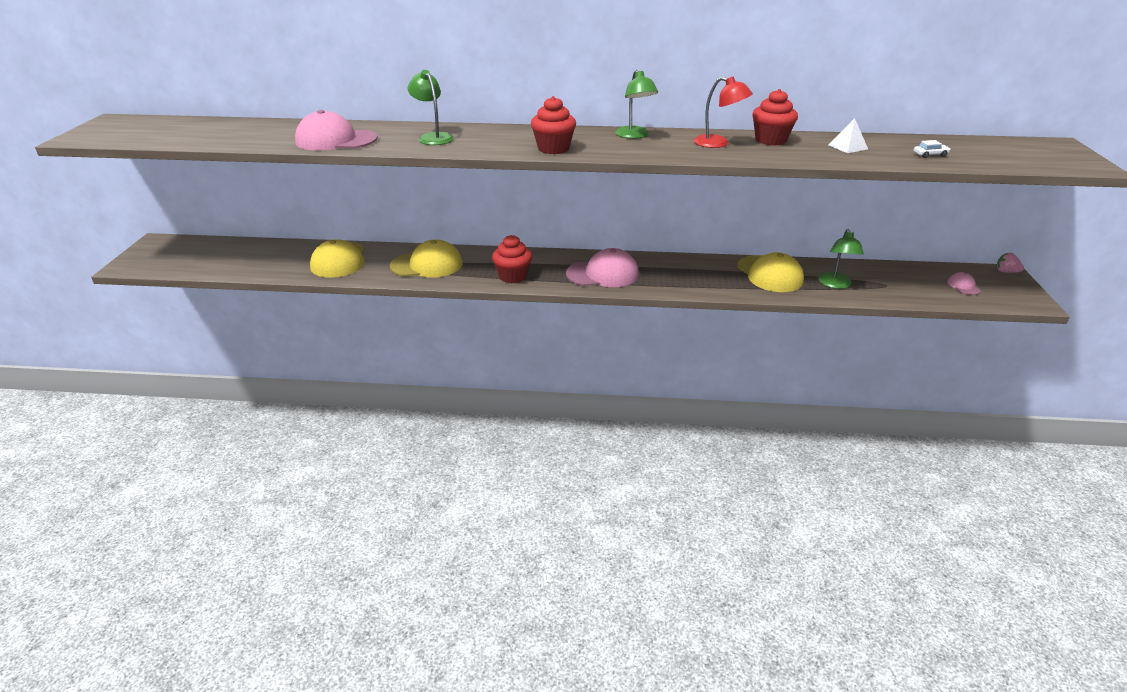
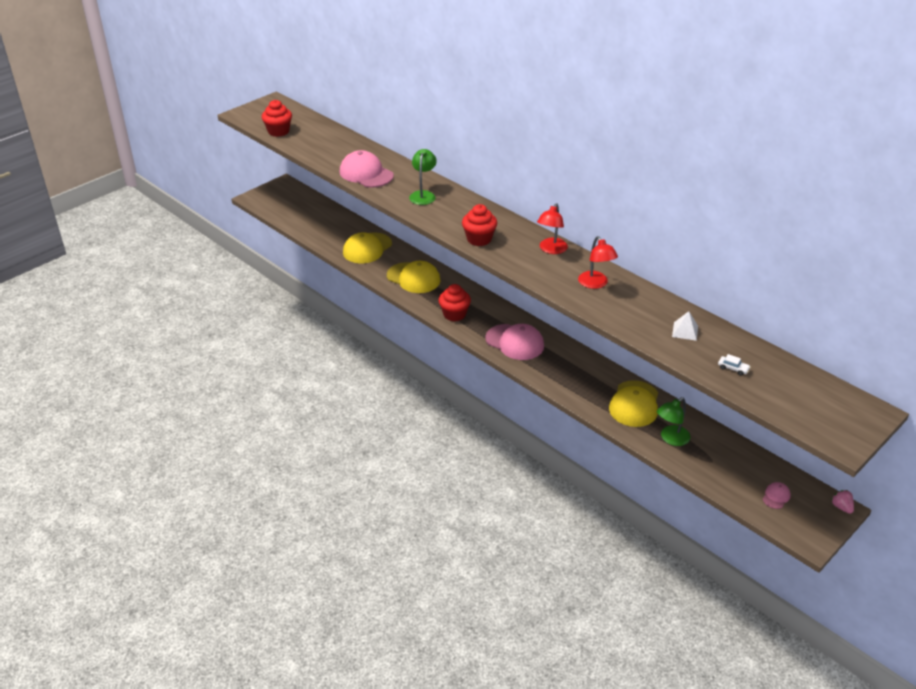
camera: 40 degrees right, 5 degrees up
green lamp [615,70,658,139] -> red lamp [537,203,568,254]
red cupcake [752,89,798,145] -> red cupcake moved to [262,100,292,137]

